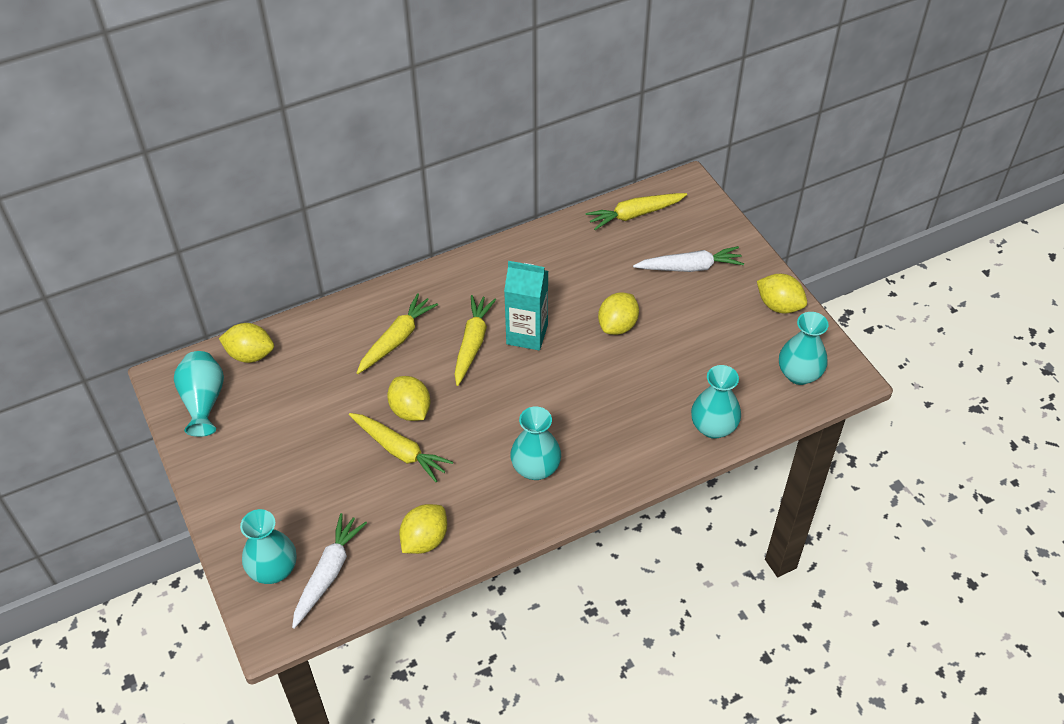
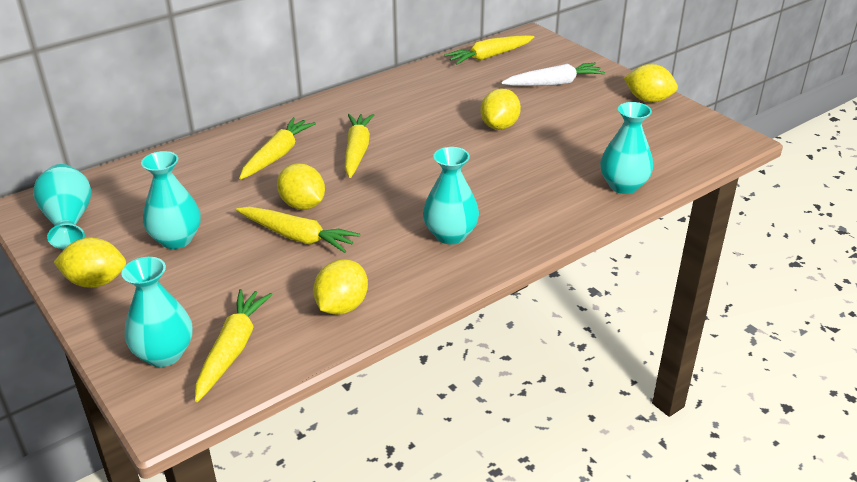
camera: 10 degrees left, 15 degrees down
yellow lemon [219,323,274,363] -> yellow lemon moved to [54,237,126,288]
white carrot [292,513,367,629] -> yellow carrot [195,289,273,402]
turquoise carton [504,261,548,351] -> none
turquoise vase [779,312,829,385] -> turquoise vase moved to [141,151,201,249]

